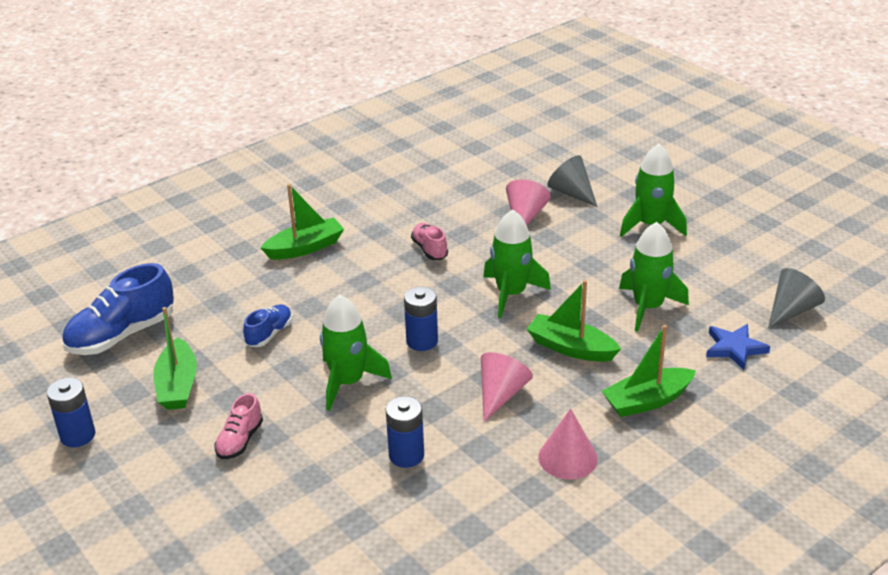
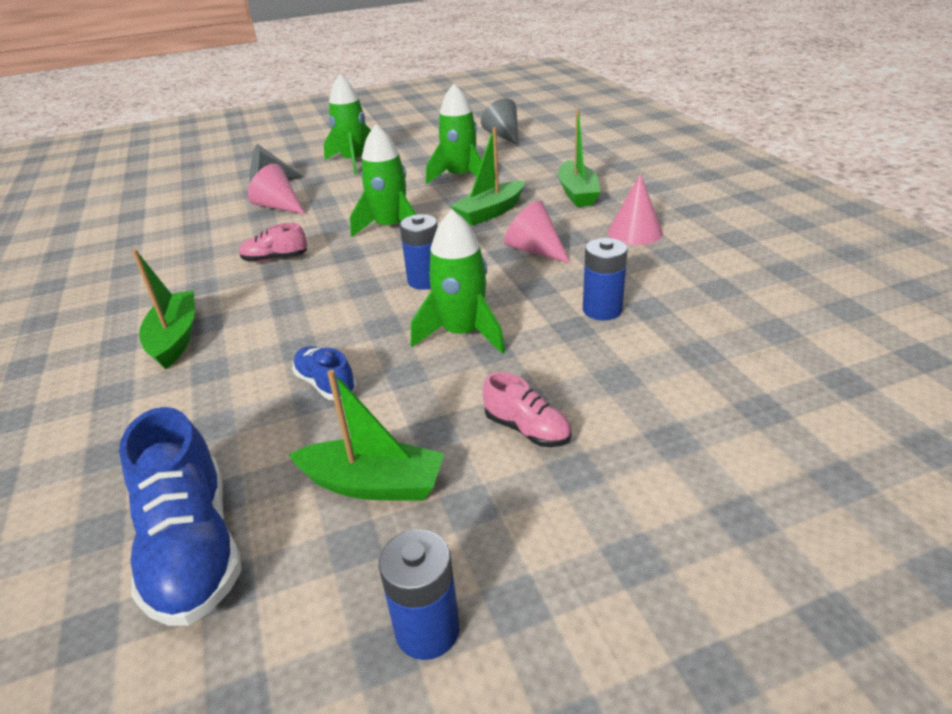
camera: 70 degrees left, 0 degrees up
blue star [706,324,770,370] -> none

